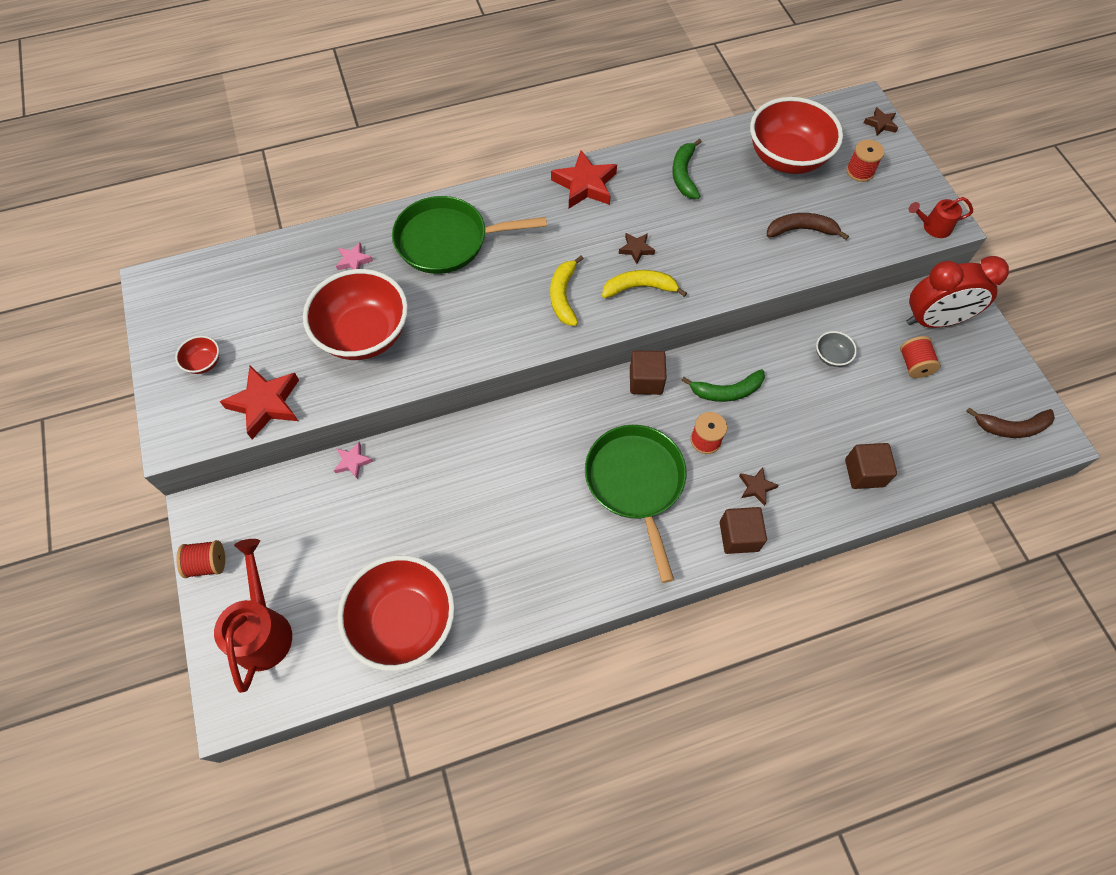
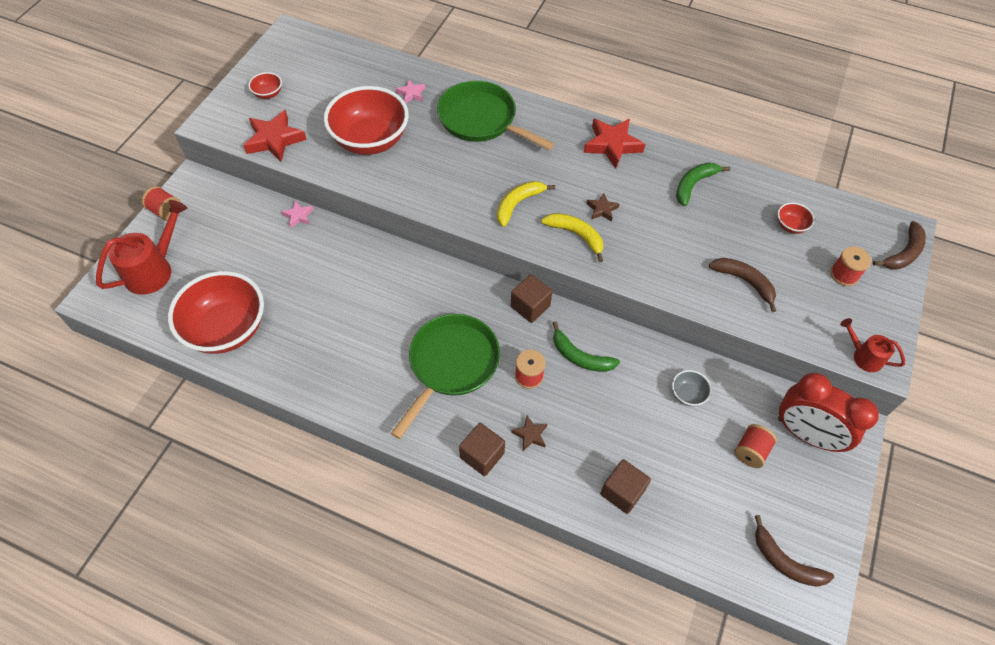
camera: 40 degrees right, 5 degrees down
red bowl [750,97,843,174] -> red bowl [777,202,815,234], size x0.42
brown star [864,107,898,135] -> brown banana [873,221,926,270]

